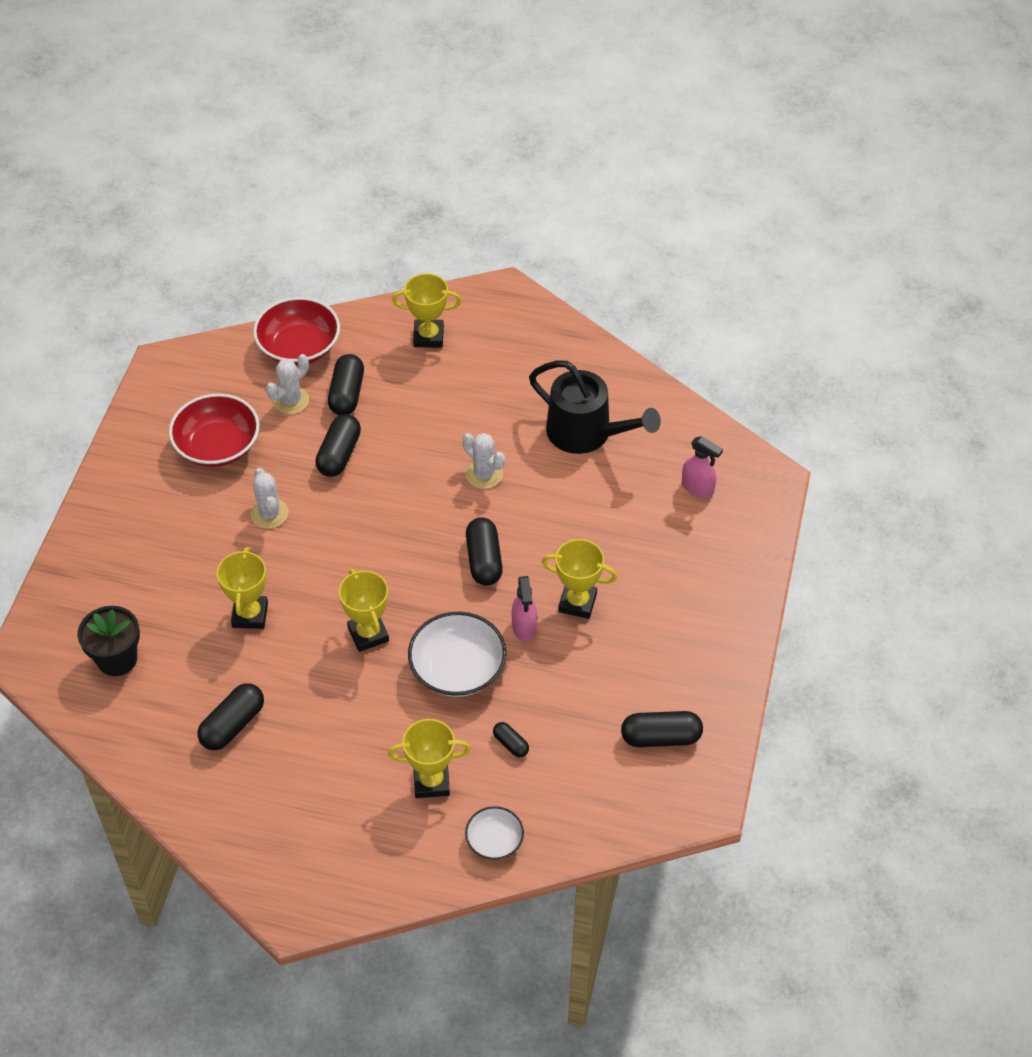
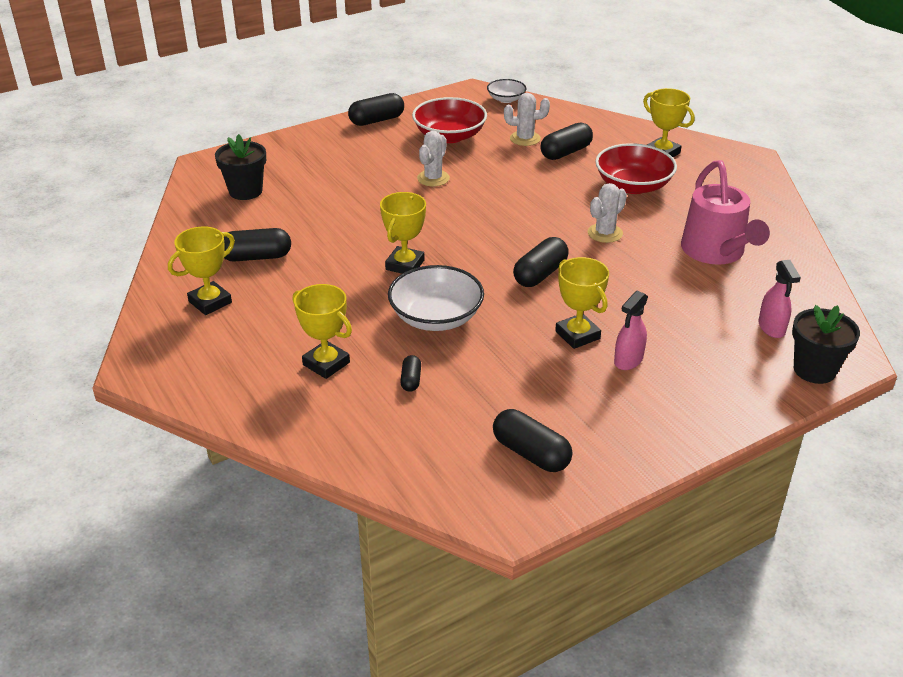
camera: 45 degrees right, 15 degrees down
yellow trophy [217,547,268,629] -> yellow trophy moved to [168,227,235,315]
red bowl [253,297,340,366] -> red bowl moved to [595,143,677,194]
black capsule [315,414,361,477] -> black capsule moved to [348,93,404,126]
white cactus [462,433,505,489] -> white cactus turned 45 degrees clockwise [588,183,627,243]
white bowl [465,806,524,860] -> white bowl moved to [487,79,526,103]
pink spray bottle [512,576,537,641] -> pink spray bottle moved to [614,291,648,370]
black watering can [529,360,661,454] -> pink watering can [681,160,770,265]
none -> black flower pot [792,305,860,384]

